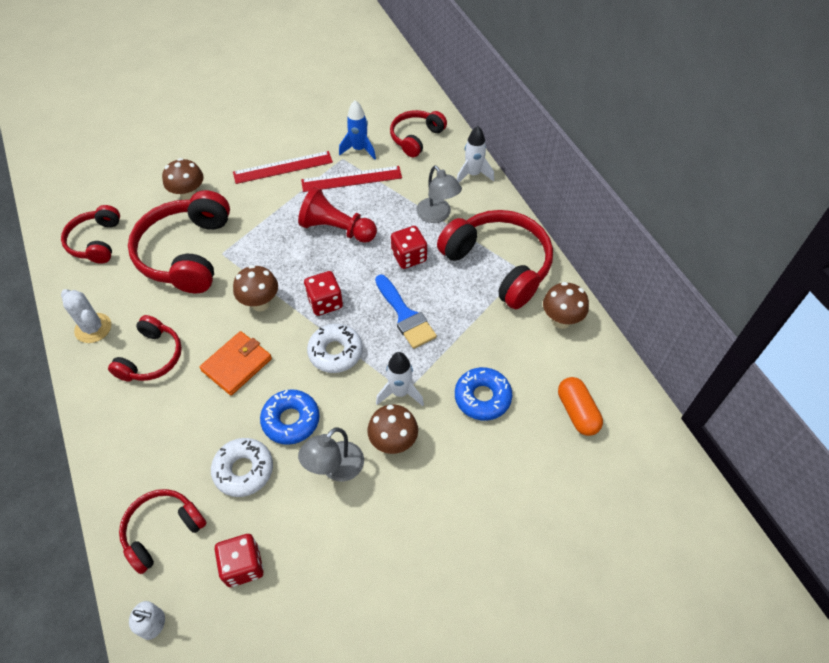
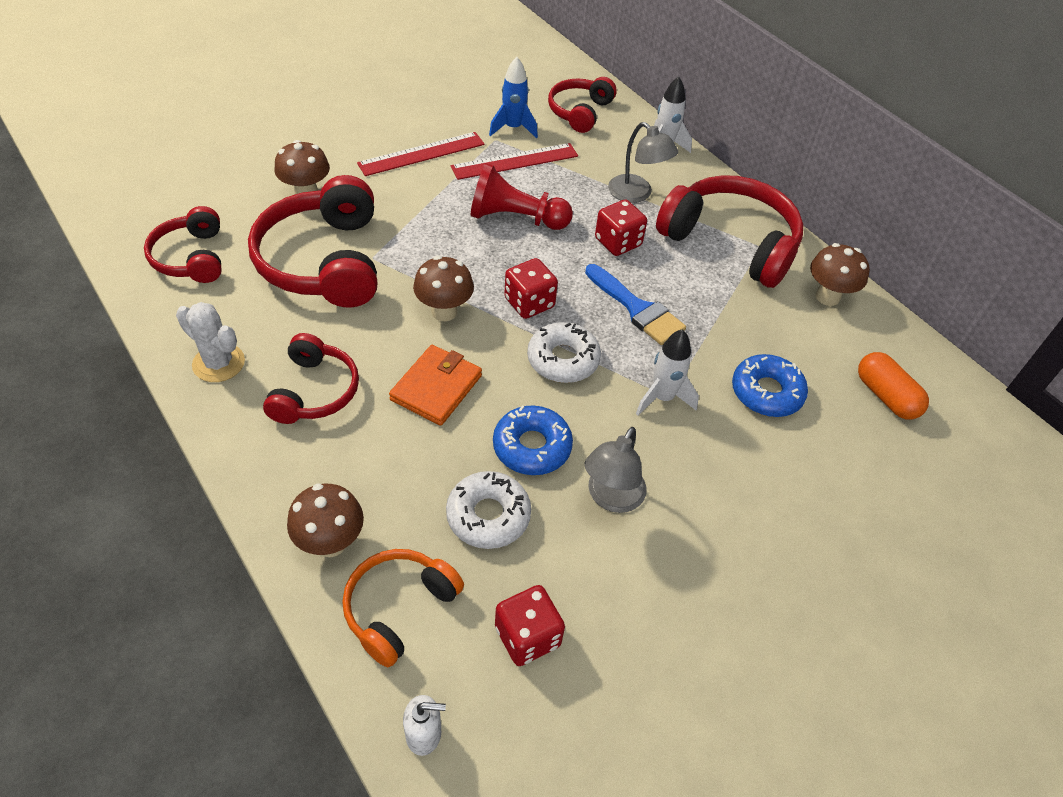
camera: 15 degrees left, 5 degrees down
red headphones [119,489,207,574] -> orange headphones [342,549,464,667]
brown mushroom [367,404,418,454] -> brown mushroom moved to [287,484,364,557]

